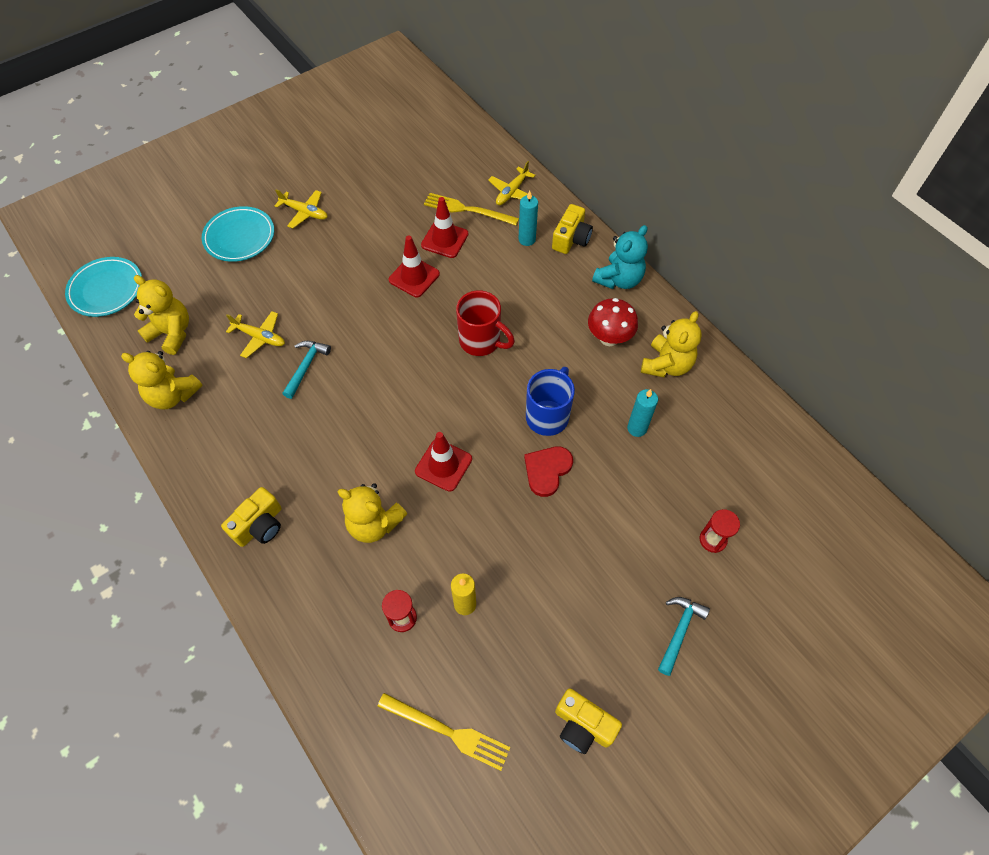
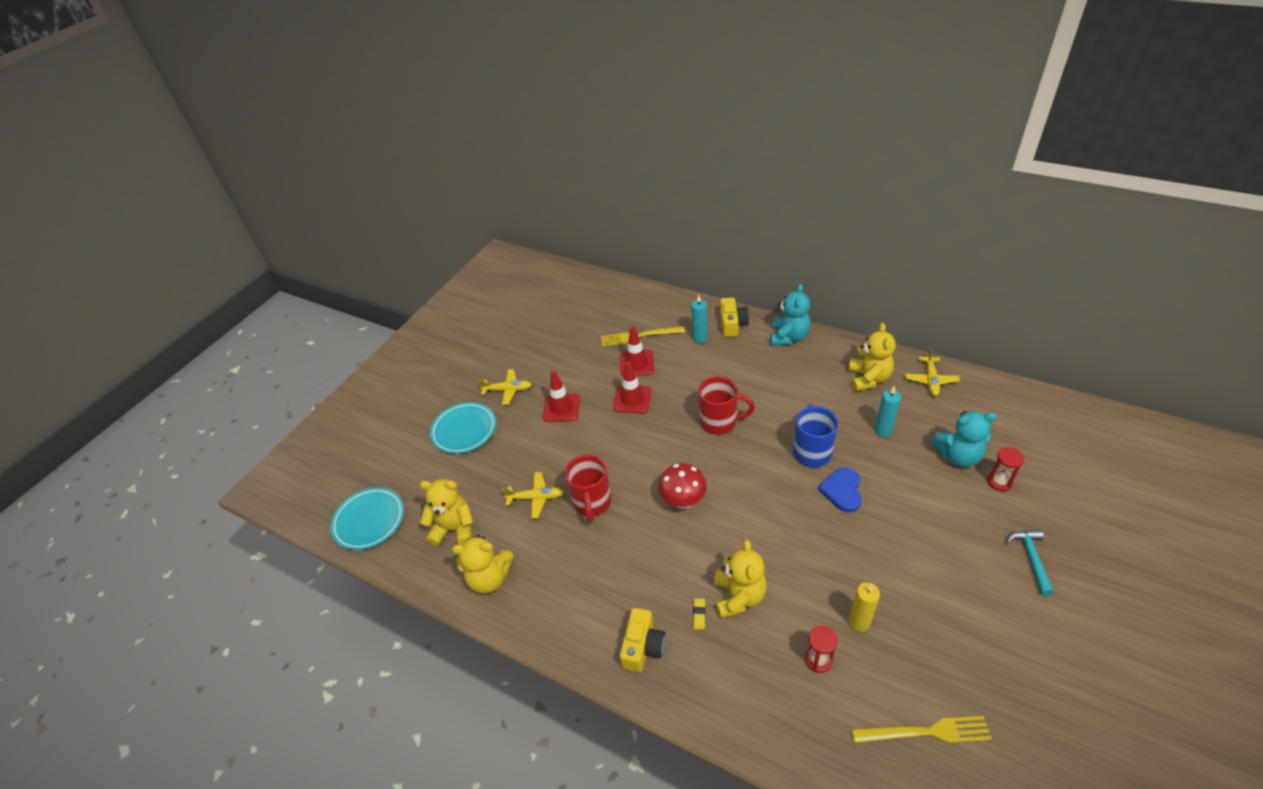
camera: 20 degrees left, 15 degrees down
turquoise hammer [283,341,331,399] -> red mug [565,454,611,522]
yellow teddy bear [338,483,407,543] -> yellow teddy bear turned 90 degrees counterclockwise [714,539,767,618]
red traffic cone [415,432,472,492] -> red traffic cone moved to [543,371,580,422]
yellow plane [488,161,536,205] -> yellow plane moved to [905,348,960,396]
red heart [524,446,573,497] -> blue heart [818,467,862,512]
yellow camera [555,688,622,754] -> none
red mushroom [588,298,638,346] -> red mushroom moved to [659,463,707,509]
none -> yellow eraser [693,599,705,630]
none -> turquoise teddy bear [931,411,997,467]

